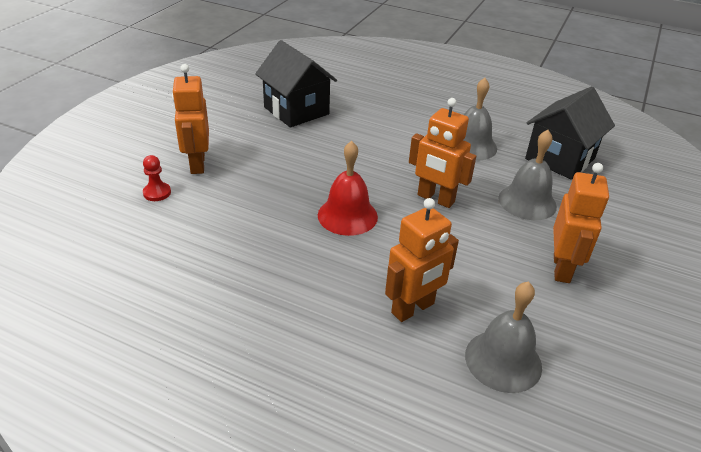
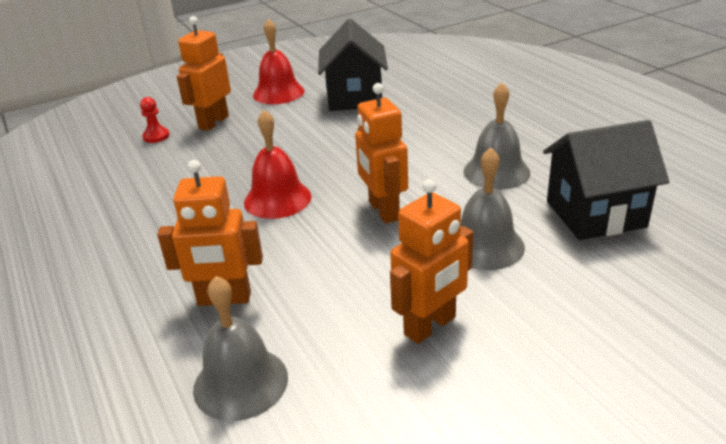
camera: 40 degrees right, 5 degrees down
none -> red bell [253,19,305,104]

